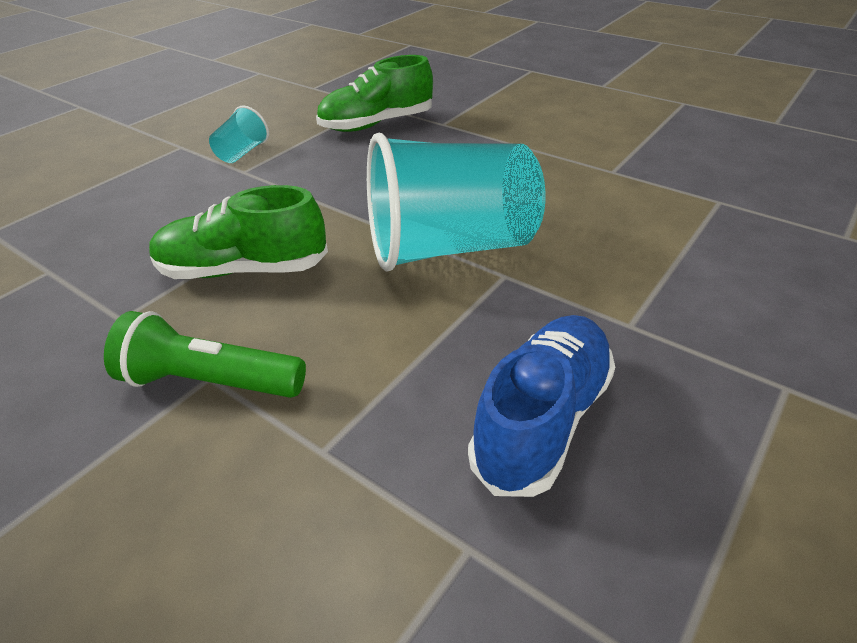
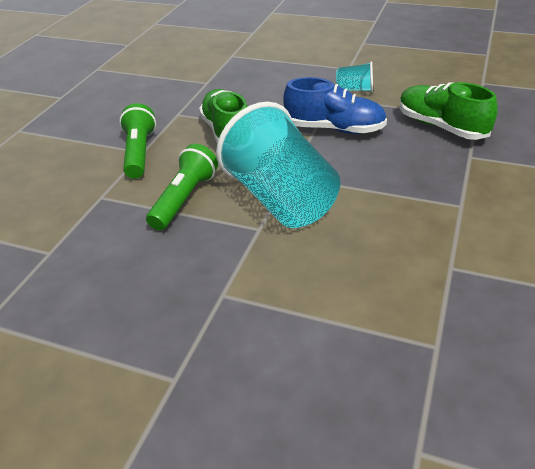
camera: 75 degrees right, 0 degrees up
blue shoe [468,315,615,497] -> blue shoe moved to [283,77,387,134]
none -> green flashlight [146,144,218,231]

